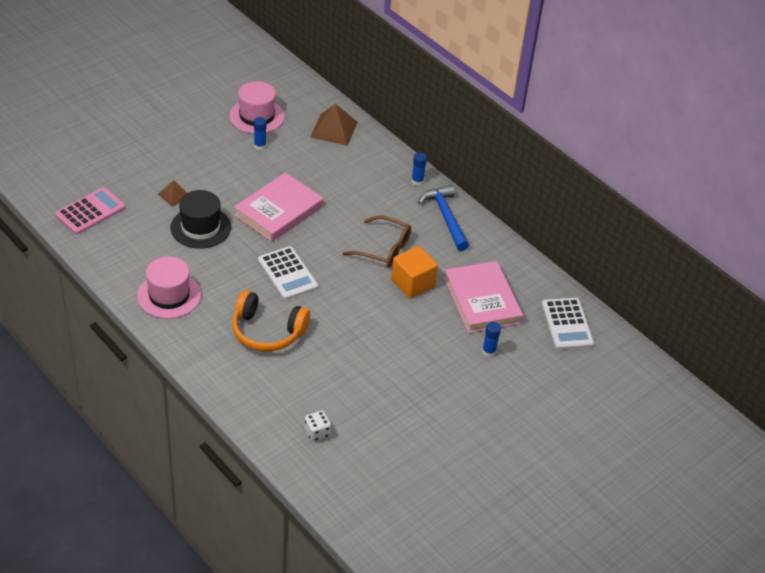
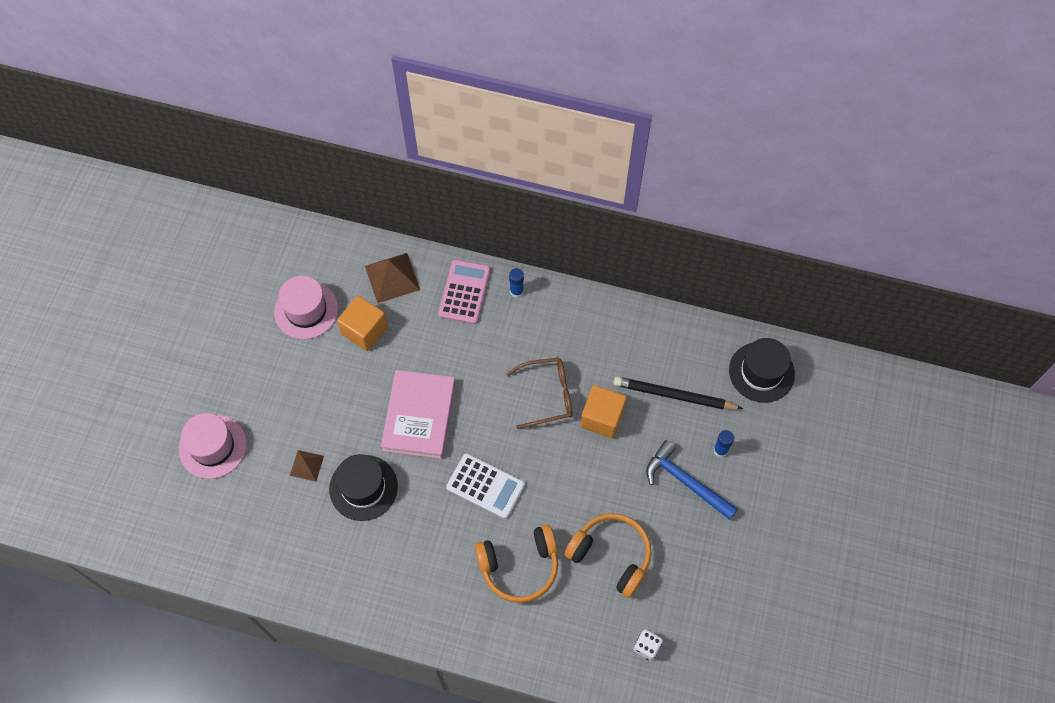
camera: 30 degrees left, 20 degrees up
pink calculator [55,187,125,235] -> pink calculator moved to [438,260,490,324]
pink hat [137,257,201,319] -> pink hat moved to [179,413,247,479]
blue glue stick [254,117,267,150] -> none
blue hammer [418,185,469,251] -> blue hammer moved to [646,440,738,520]
pink book [444,261,523,333] -> black pencil [614,377,743,409]
white calculator [542,298,594,350] -> black hat [729,338,795,403]
none -> orange cube [337,296,388,351]
none -> orange headphones [564,513,652,598]

